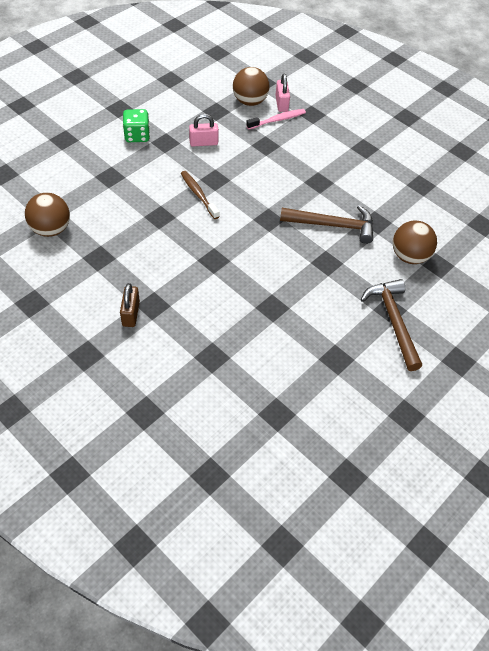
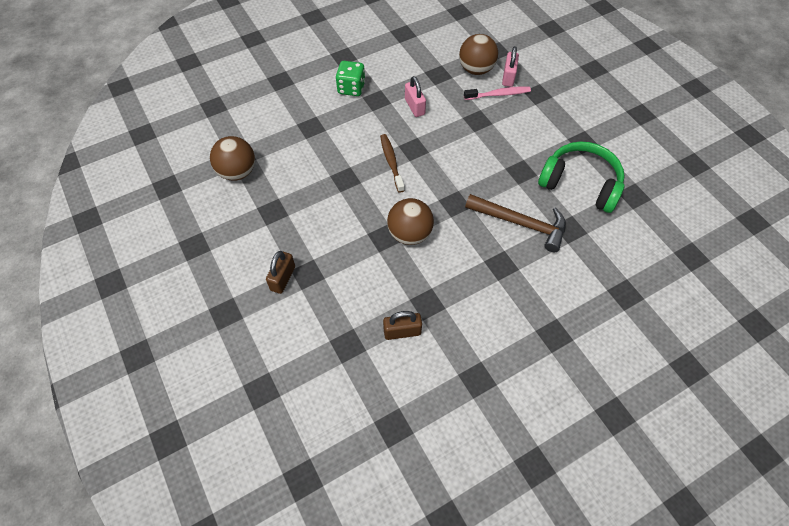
camera: 20 degrees right, 5 degrees up
pink padlock [189,114,219,146] -> pink padlock turned 60 degrees clockwise [405,76,426,117]
brown hammer [361,279,422,371] -> none
brown ball [393,221,437,264] -> brown ball moved to [387,198,434,245]
none -> brown padlock [383,311,422,340]
none -> green headphones [538,141,625,213]

